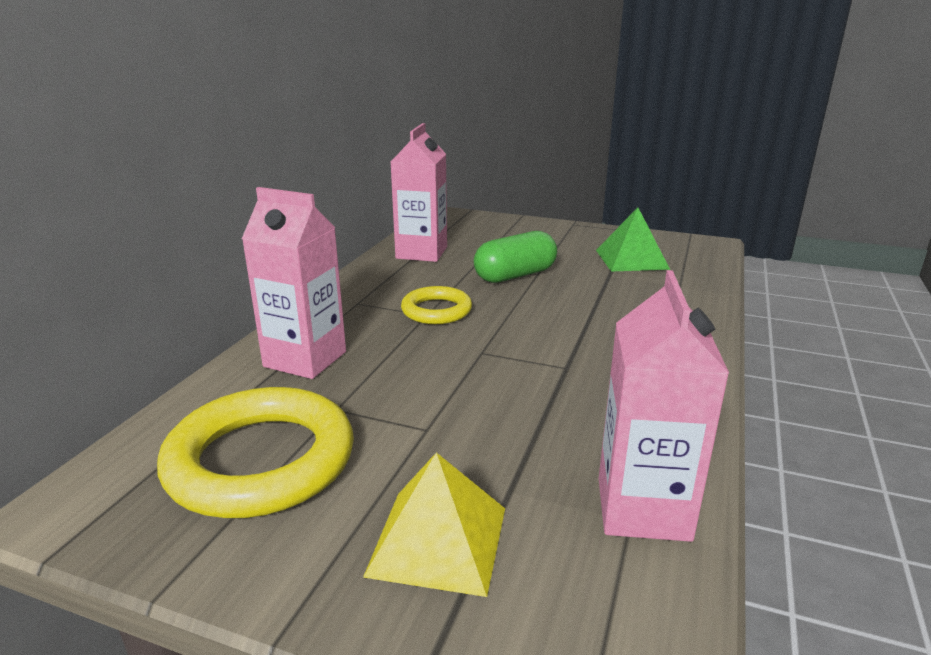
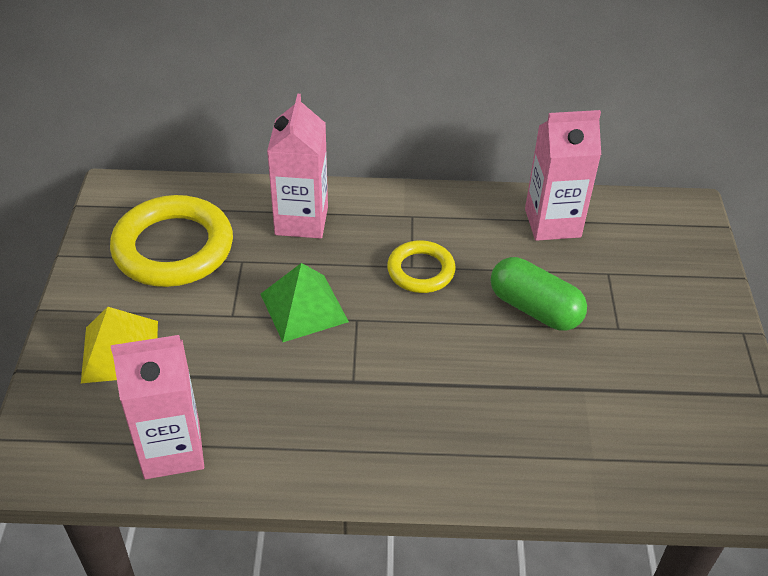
camera: 70 degrees right, 20 degrees up
green pyramid [596,208,670,271] -> green pyramid moved to [260,263,349,342]

